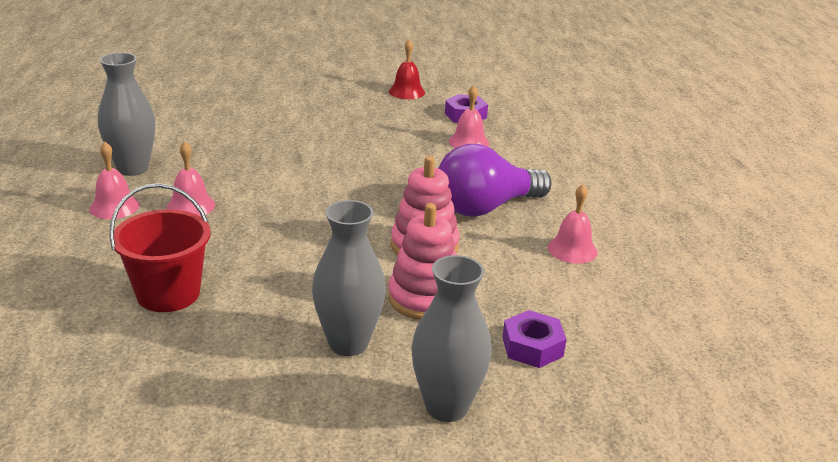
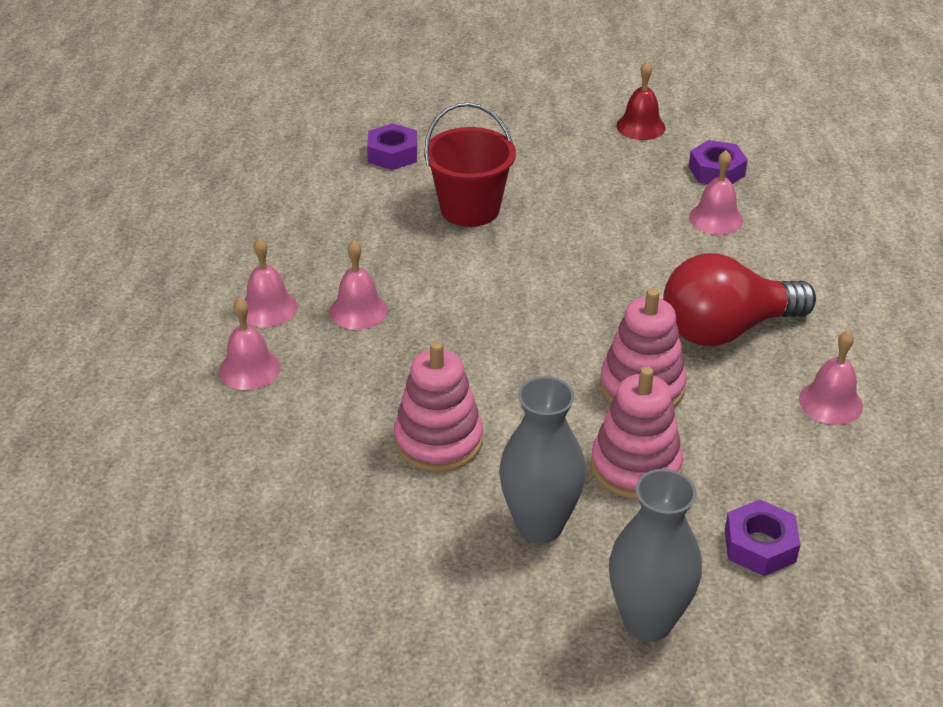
camera: 10 degrees right, 10 degrees up
grey vase [98,52,155,176] -> none
red bucket [109,183,211,312] -> red bucket moved to [424,102,516,227]
purple light bulb [438,144,551,217] -> red light bulb [663,253,816,346]
none -> pink bell [219,297,281,390]
none -> purple nut [367,123,417,170]
none -> pink stacking toy [394,341,483,472]

